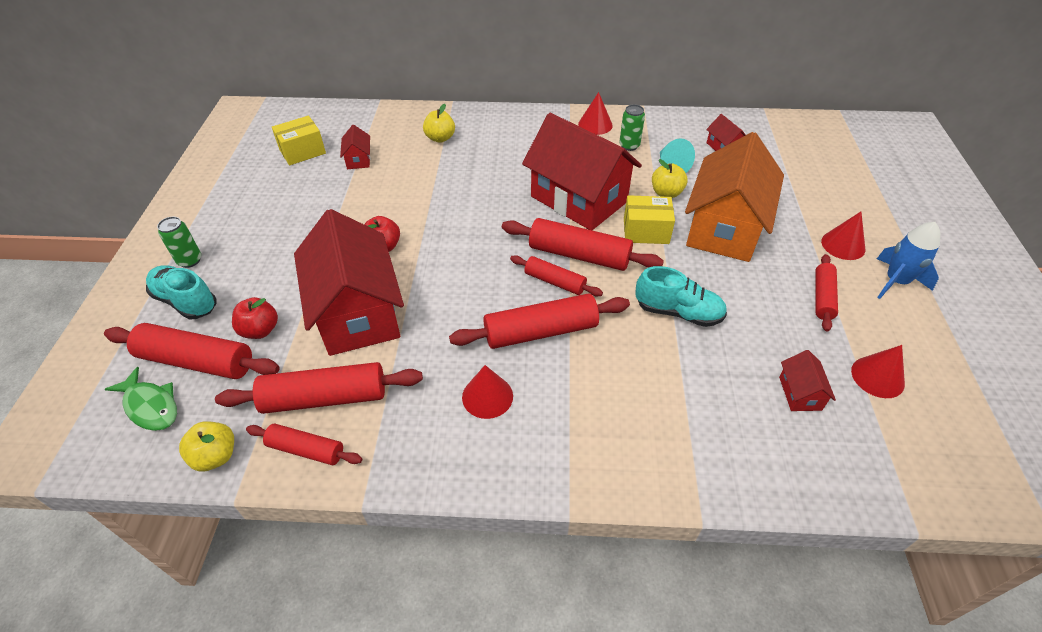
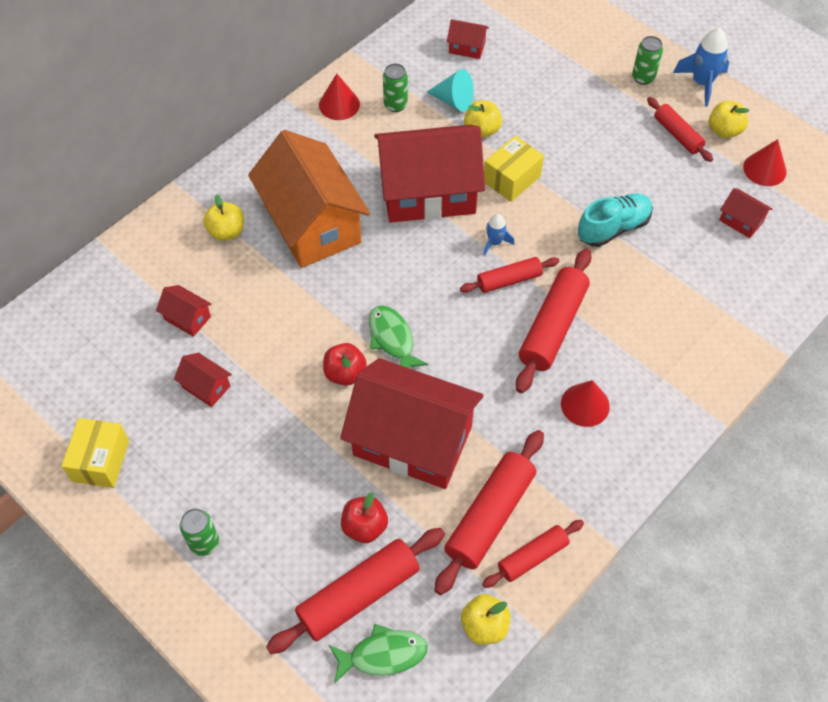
camera: 50 degrees left, 10 degrees up
turquoise shoe [146,265,217,320] -> none
yellow box [272,116,326,165] -> yellow box moved to [61,418,129,488]
red rolling pin [502,218,664,271] -> blue rocket [483,214,514,256]
orange house [685,132,784,262] -> orange house moved to [248,130,370,268]
red cone [821,212,865,260] -> green can [632,36,663,85]
none -> red house [174,353,232,407]
none -> green fish [369,305,428,368]
none -> yellow apple [709,101,749,138]

